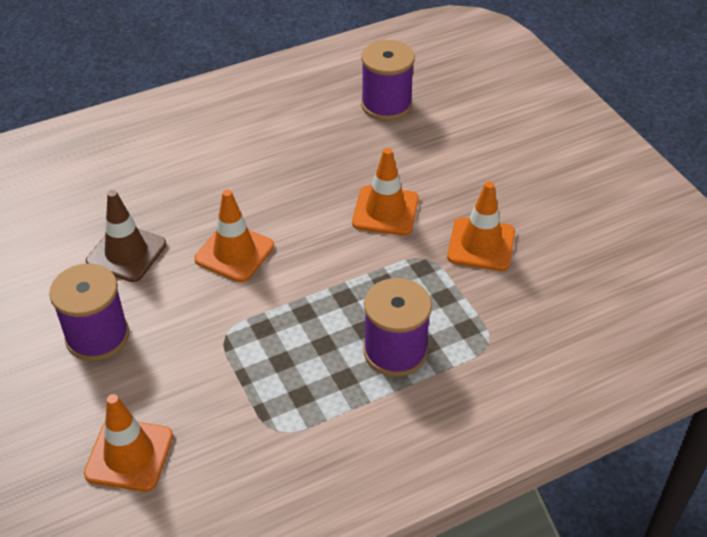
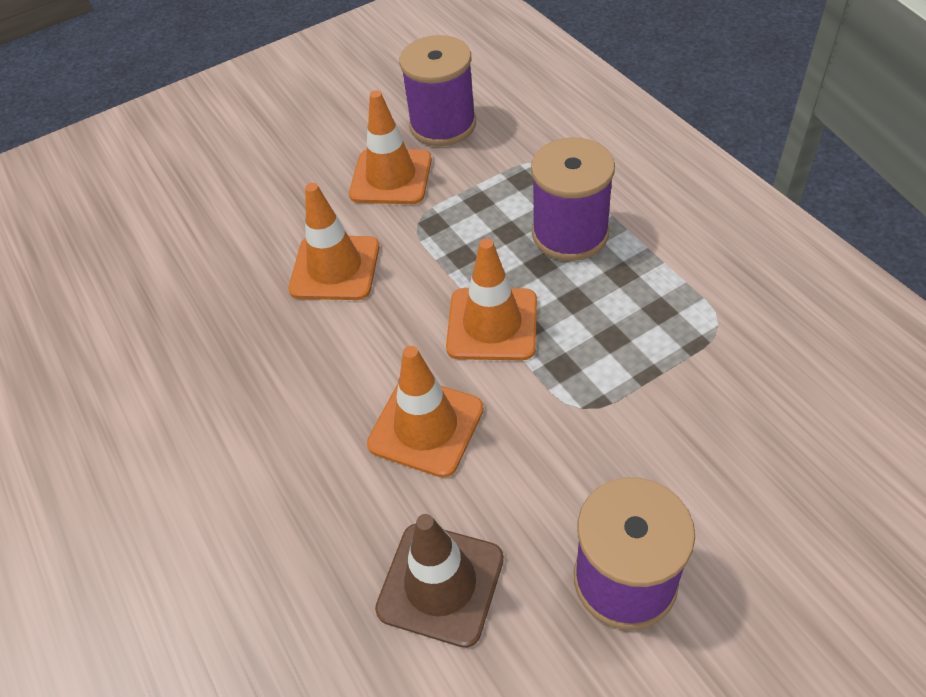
camera: 90 degrees left, 5 degrees up
orange traffic cone [84,394,173,492] -> orange traffic cone moved to [446,238,537,360]
purple spool [361,40,415,121] -> purple spool moved to [399,35,476,146]

